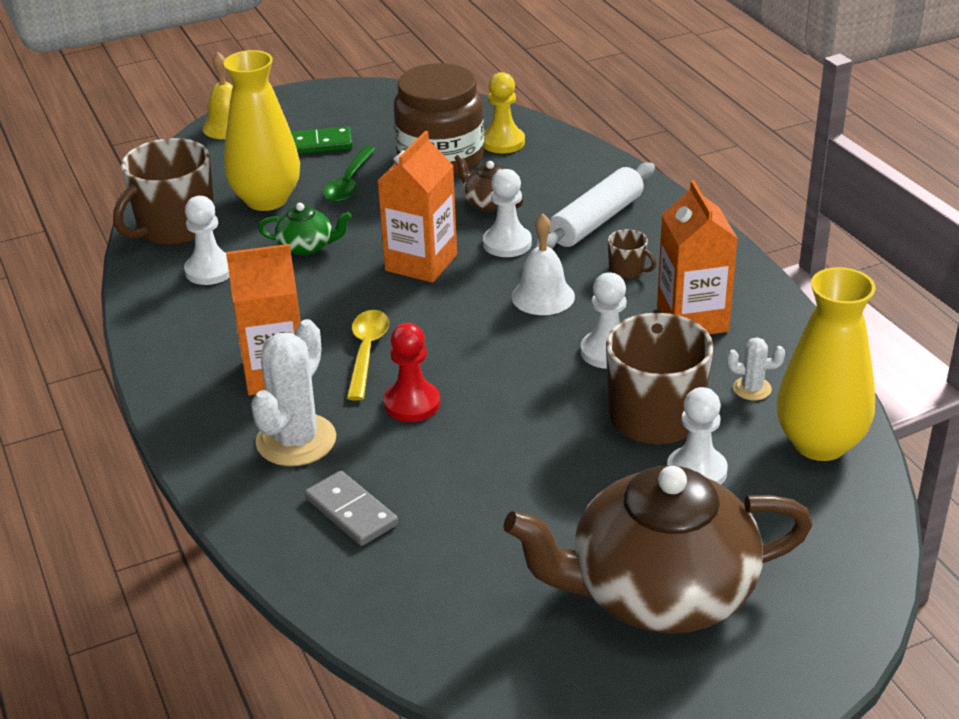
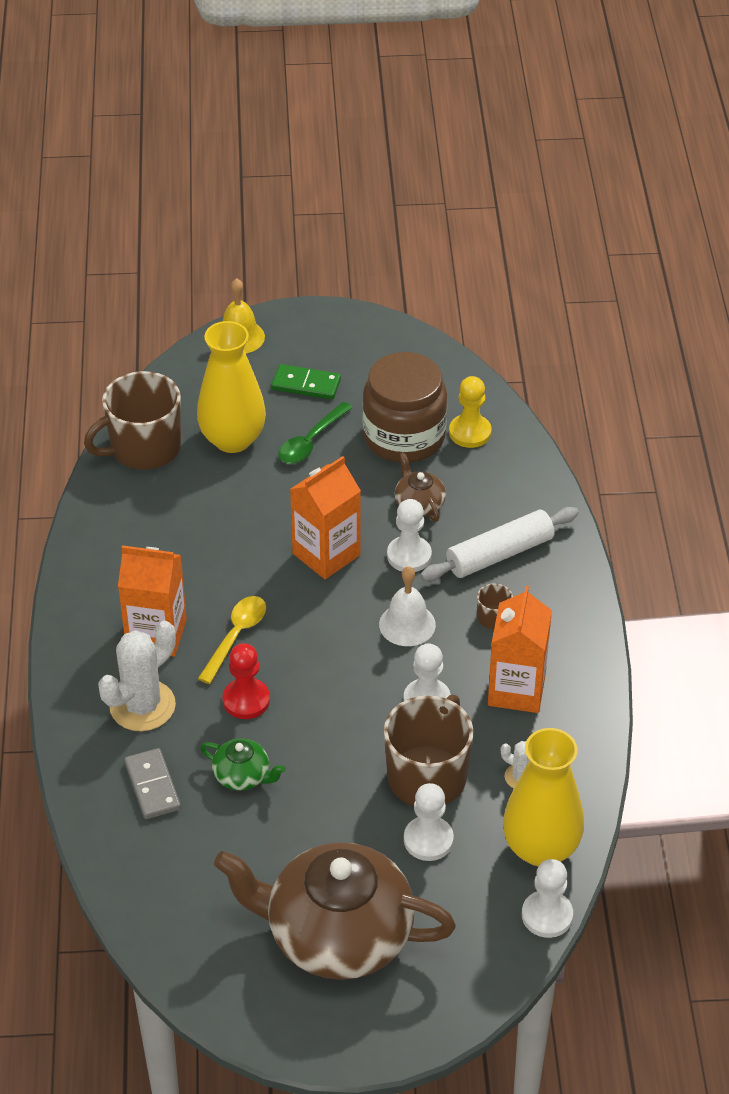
camera: 20 degrees right, 10 degrees up
white pawn [184,196,230,285] -> white pawn moved to [522,859,573,938]
green teapot [258,203,352,255] -> green teapot moved to [200,738,286,791]

